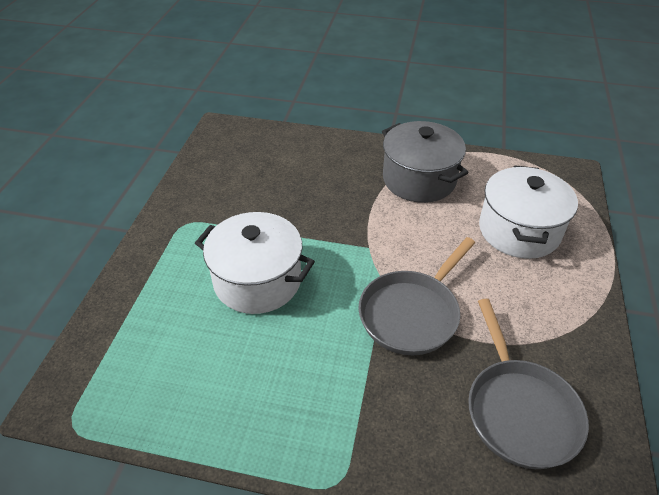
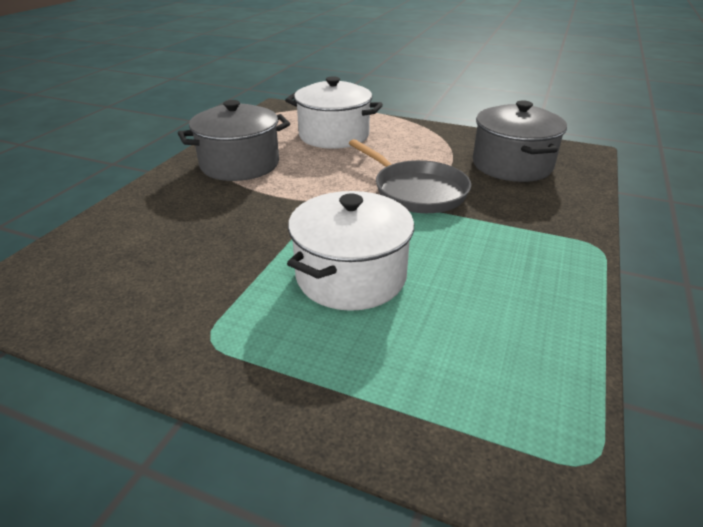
camera: 80 degrees left, 10 degrees down
grey pan [468,299,589,469] -> grey pot [473,100,567,182]

